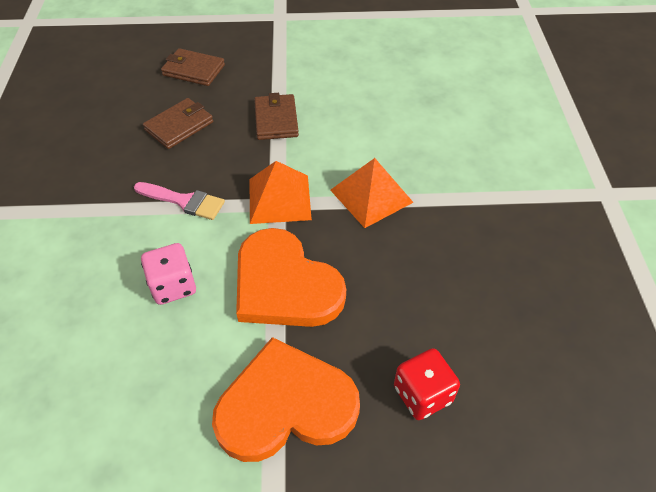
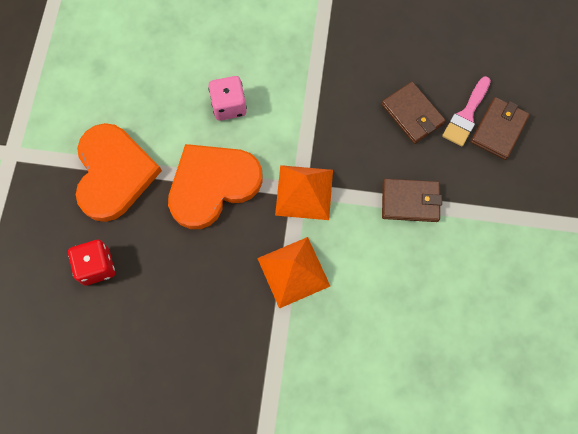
camera: 100 degrees right, 20 degrees up
pink brush [134,182,225,220] -> pink brush moved to [442,76,491,146]

